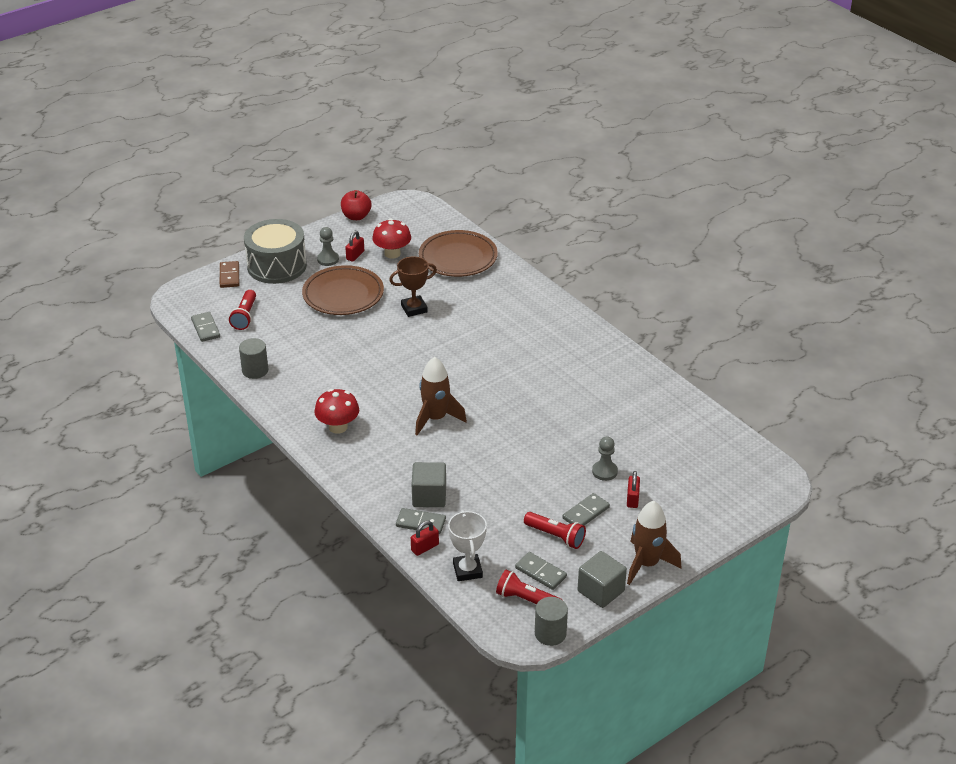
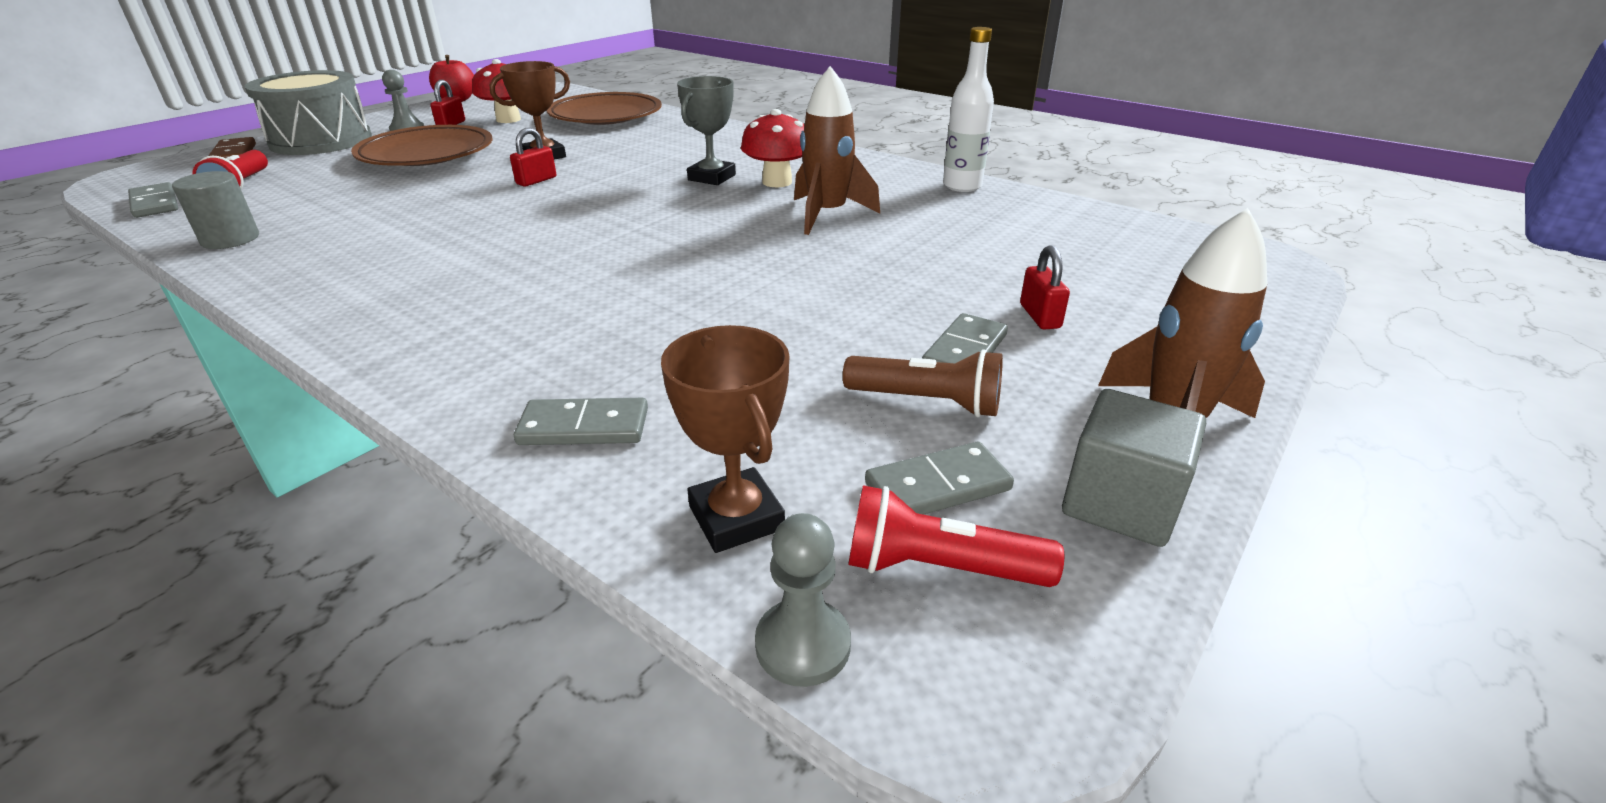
camera: 15 degrees left, 5 degrees down
red mushroom [314,389,359,434] -> red mushroom moved to [741,109,804,187]
red padlock [411,521,439,556] -> red padlock moved to [510,128,556,187]
grey cube [412,462,446,507] -> none
brown rocket [415,357,467,435] -> brown rocket moved to [794,66,880,235]
white trophy [448,510,487,581] -> brown trophy [661,325,790,553]
grey domino [515,552,567,590] -> grey domino turned 45 degrees counterclockwise [865,442,1014,515]
red flashlight [524,512,586,549] -> brown flashlight [843,349,1003,417]
grey cylinder [535,597,568,646] -> none
grey pawn [592,436,618,481] -> grey pawn moved to [755,513,851,687]
none -> grey trophy [677,76,736,185]
none -> white bottle [943,27,994,192]

